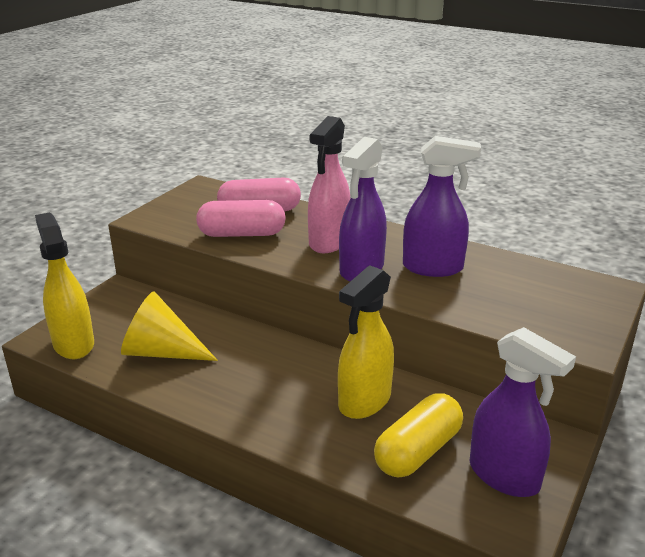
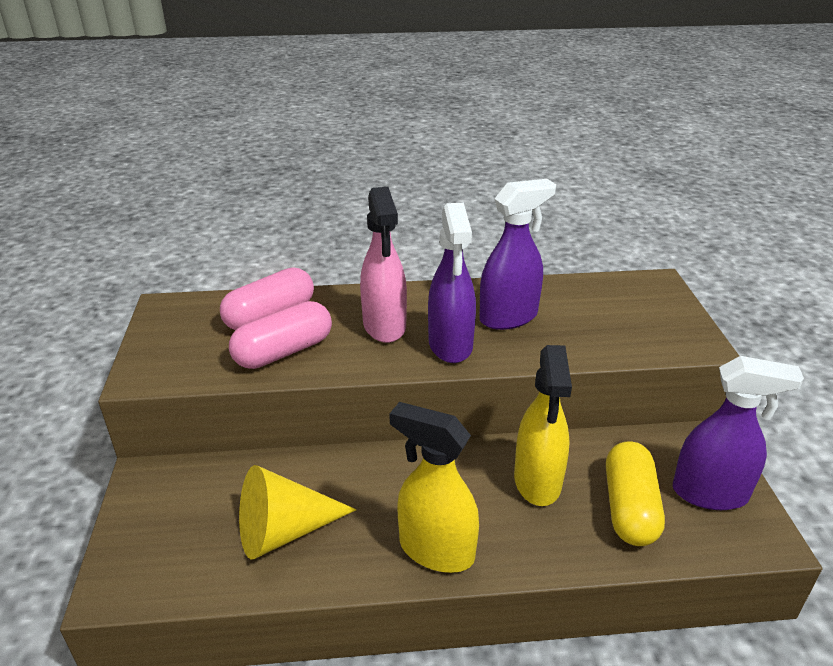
camera: 35 degrees left, 5 degrees up
yellow spray bottle [35,212,94,359] -> yellow spray bottle moved to [389,402,479,573]

